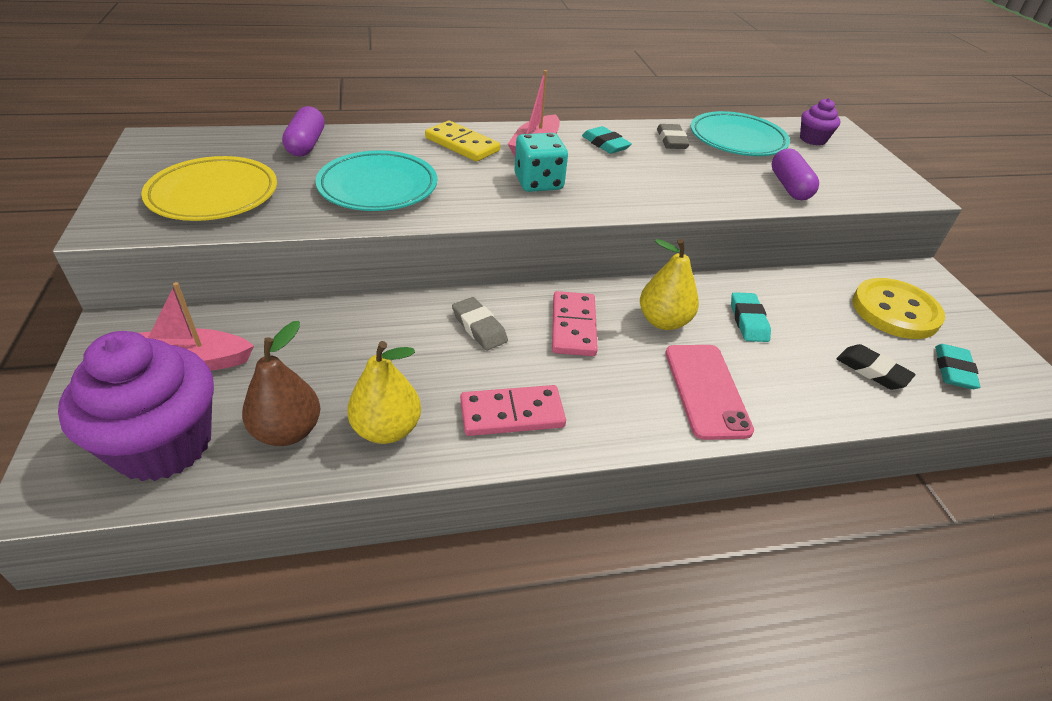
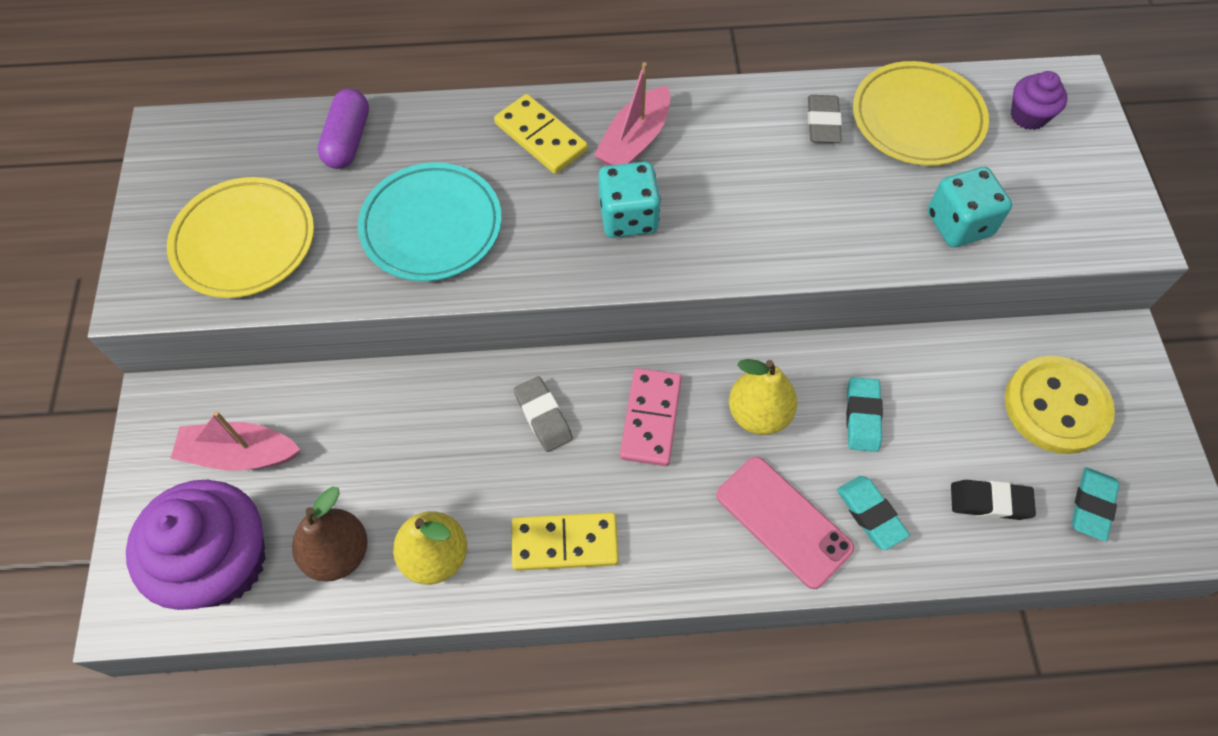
camera: 10 degrees right, 20 degrees up
pink domino [460,385,566,436] -> yellow domino [512,512,619,571]
turquoise eraser [582,126,632,154] -> turquoise eraser moved to [837,476,910,550]
pink phone [665,345,754,440] -> pink phone turned 45 degrees counterclockwise [716,457,854,589]
turquoise plate [691,111,790,156] -> yellow plate [853,61,989,166]
purple capsule [772,148,819,200] -> turquoise dice [927,167,1012,248]
black eraser [837,344,916,390] -> black eraser turned 45 degrees counterclockwise [951,480,1036,520]

